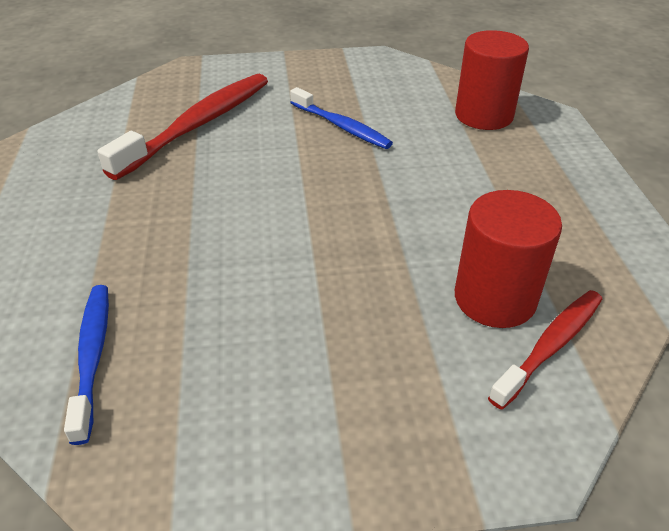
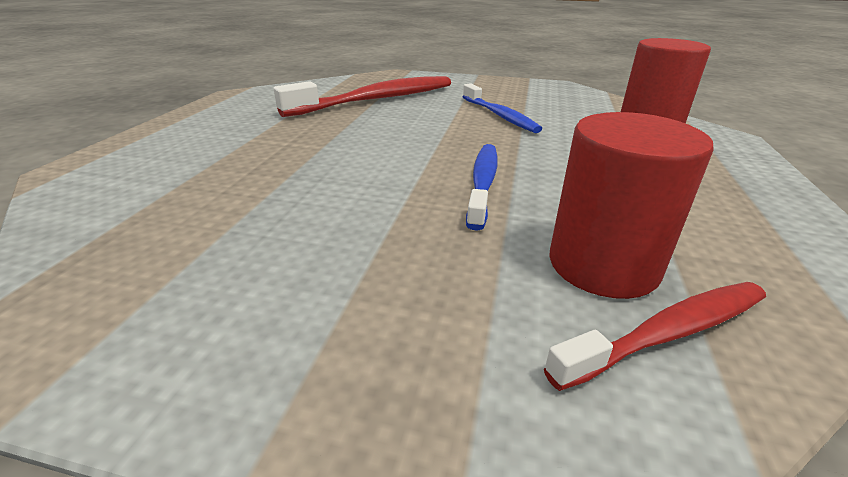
camera: 20 degrees right, 10 degrees down
blue toothbrush [64,285,109,445] -> blue toothbrush moved to [466,144,498,231]

